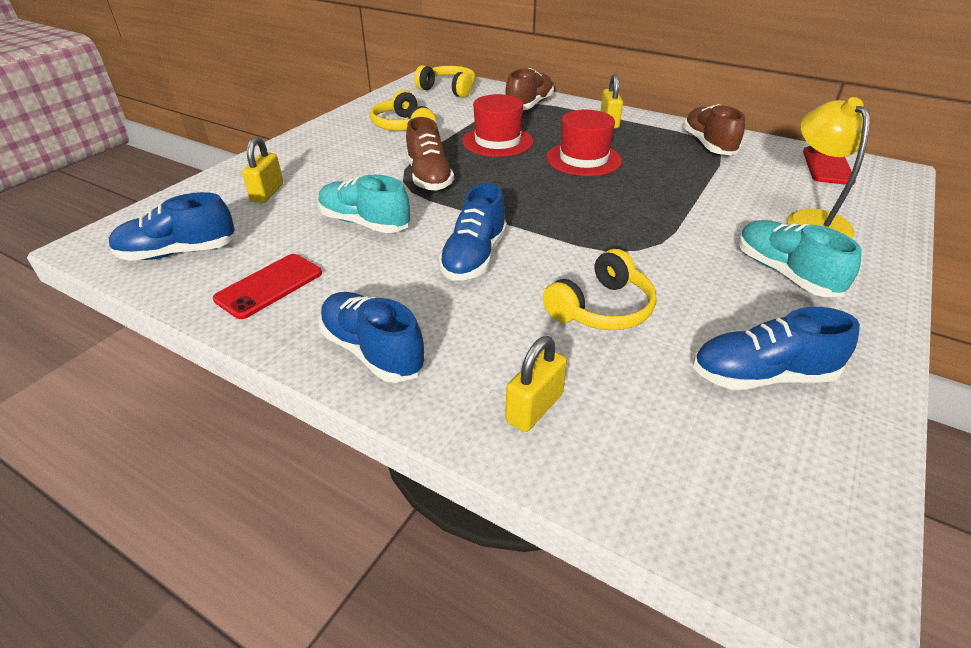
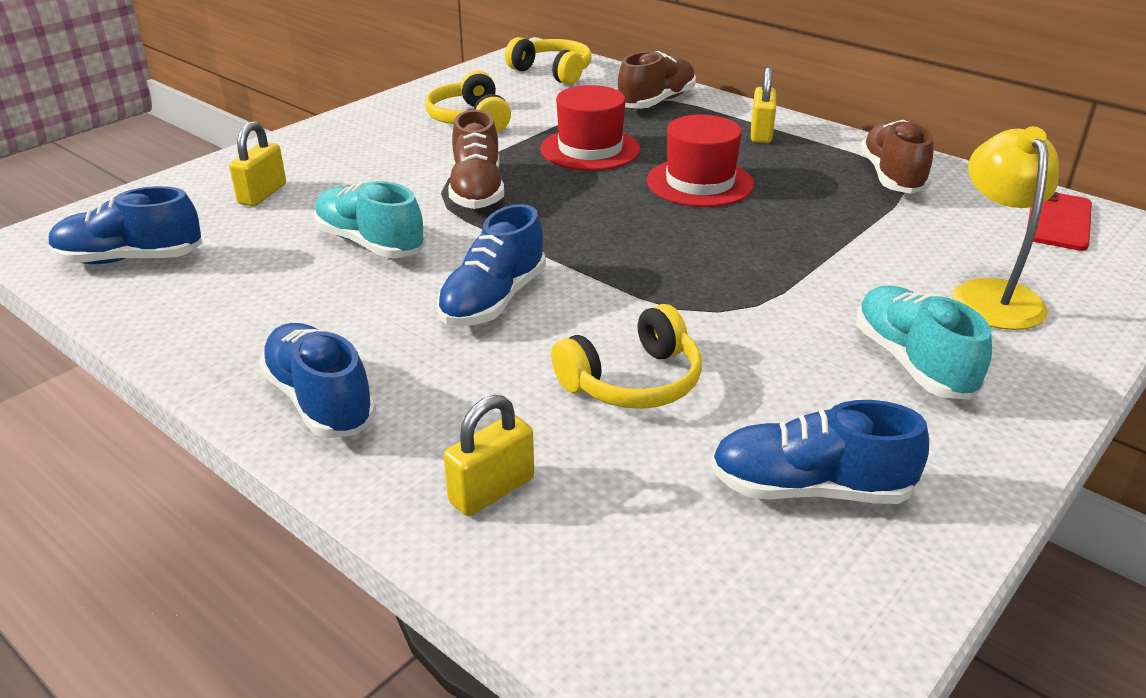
camera: 10 degrees right, 5 degrees down
red phone [213,254,322,319] -> none

